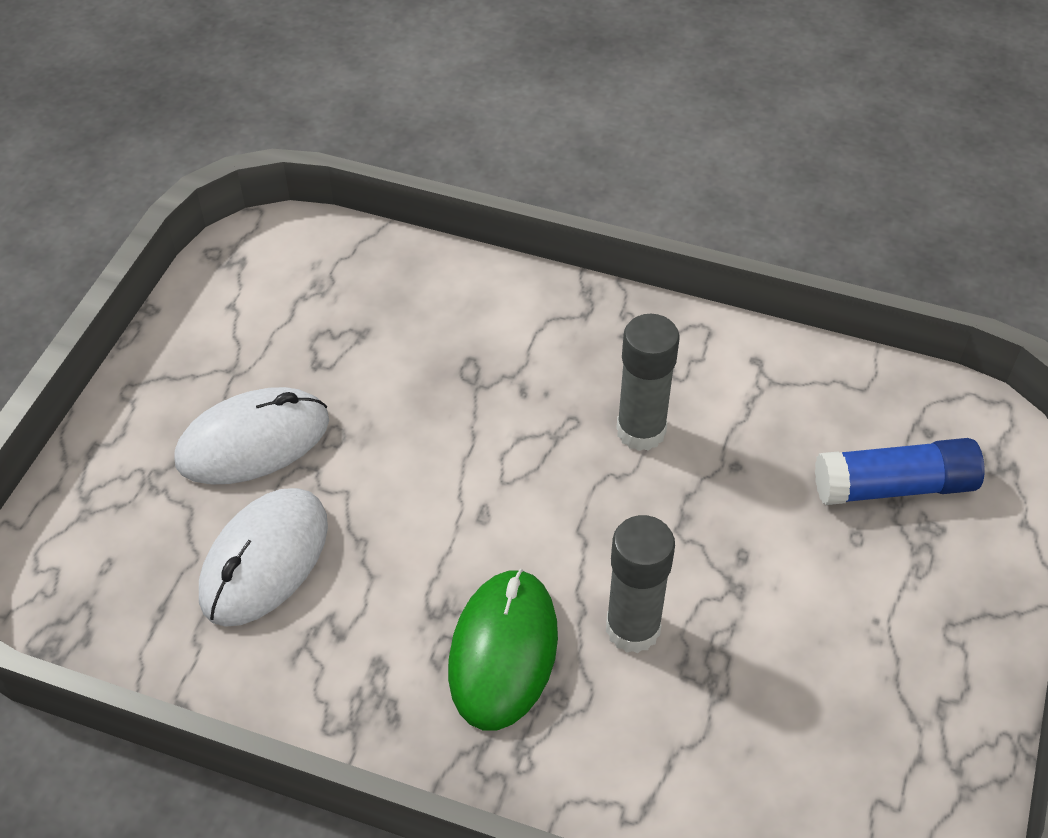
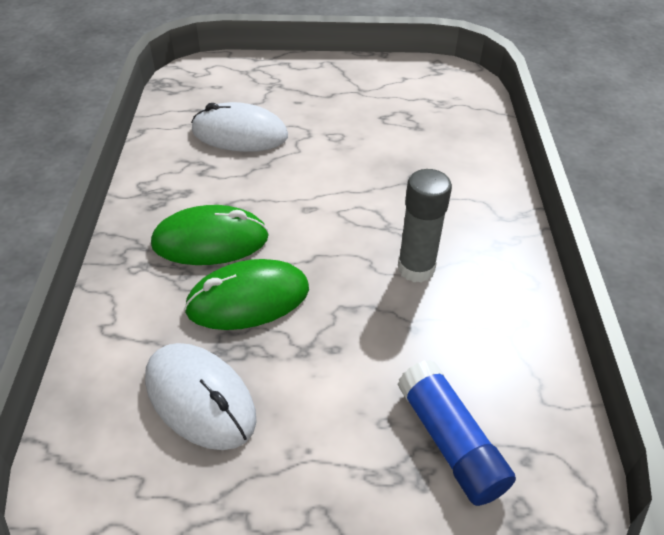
camera: 70 degrees right, 5 degrees down
white mouse [174,387,329,485] -> white mouse moved to [145,343,257,450]
grey glue stick [606,515,675,653] -> green mouse [184,259,309,330]

